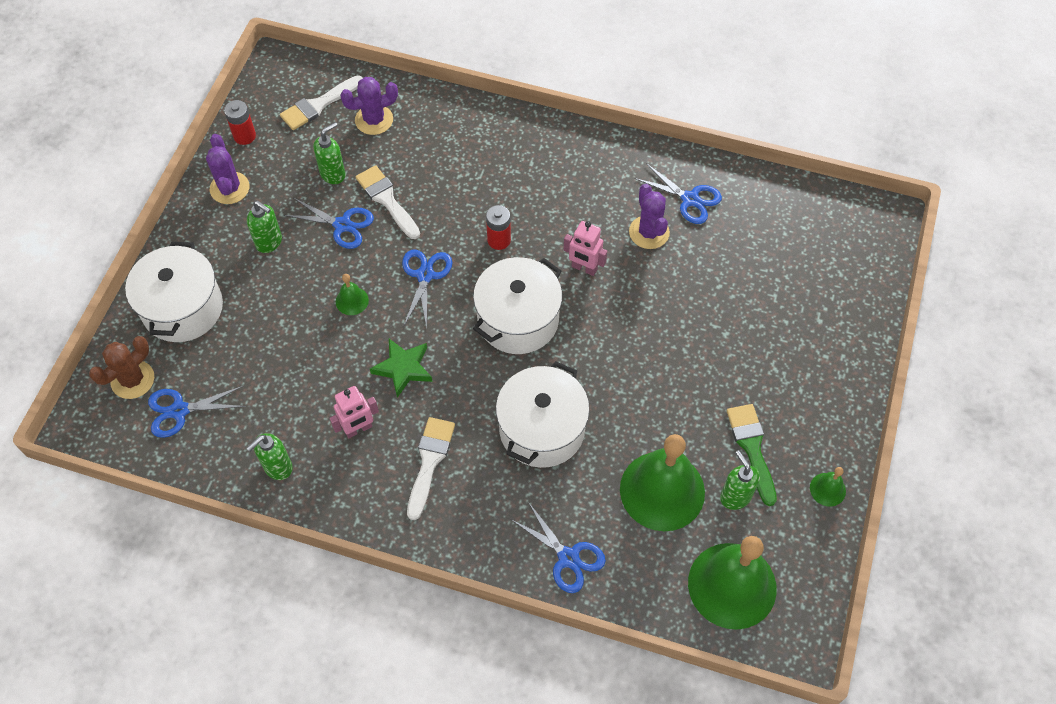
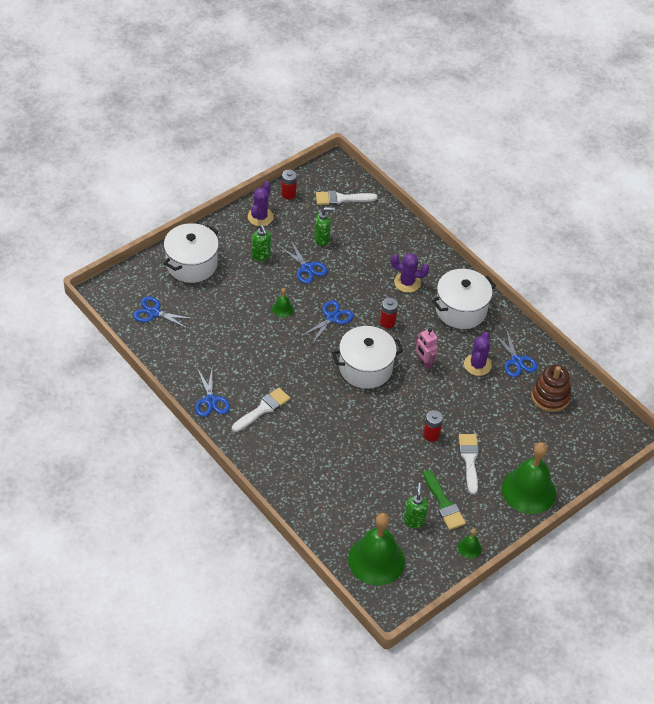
camera: 30 degrees right, 10 degrees down
brown cactus [89,336,154,399] -> none
green soap dispenser [246,433,293,480] -> none
pink robot [330,386,379,438] -> none
purple cactus [340,77,398,135] -> purple cactus moved to [391,253,429,293]
white brush [356,165,420,239] -> white brush moved to [459,434,479,494]
green star [370,339,432,398] -> none
white pot [496,361,590,468] -> white pot moved to [432,269,496,329]
blue scissors [511,503,606,593] -> blue scissors moved to [195,368,230,417]
green bell [620,434,705,531] -> green bell moved to [502,442,556,514]
green brush [727,404,777,506] -> green brush turned 135 degrees clockwise [423,470,466,530]
none -> red battery [423,410,443,442]
none -> brown stacking toy [531,365,571,412]

